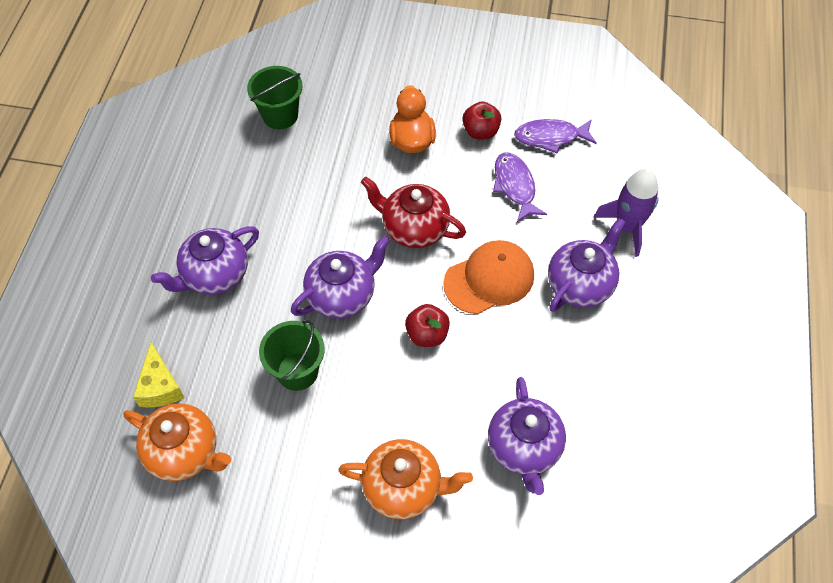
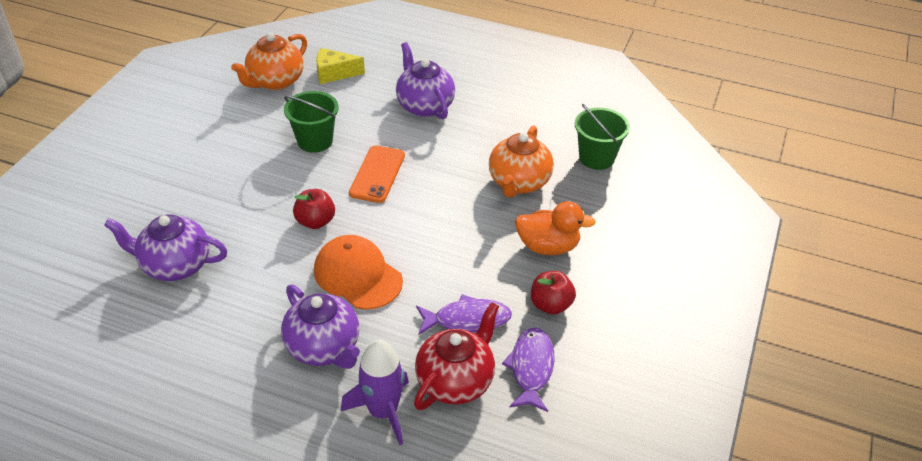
camera: 100 degrees right, 15 degrees down
purple teapot [291,236,390,319] -> orange phone [349,145,405,203]
orange teapot [338,439,473,519] -> orange teapot moved to [489,125,554,198]
red teapot [361,177,466,248] -> red teapot moved to [414,302,499,410]
orange cap [443,240,534,314] -> orange cap turned 150 degrees clockwise [314,235,403,310]

